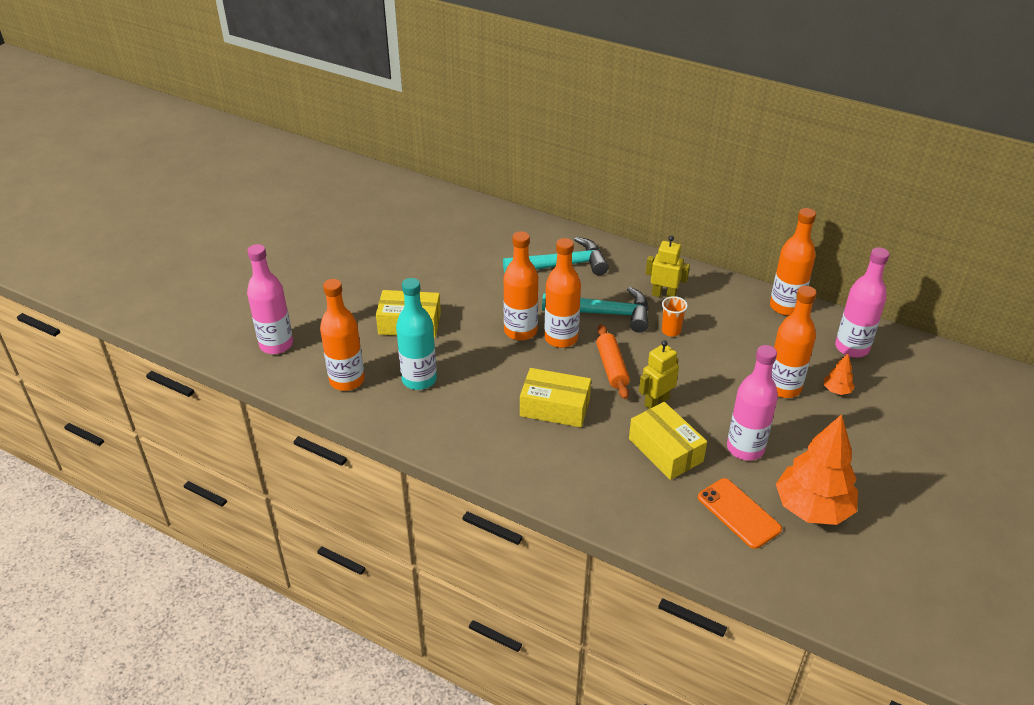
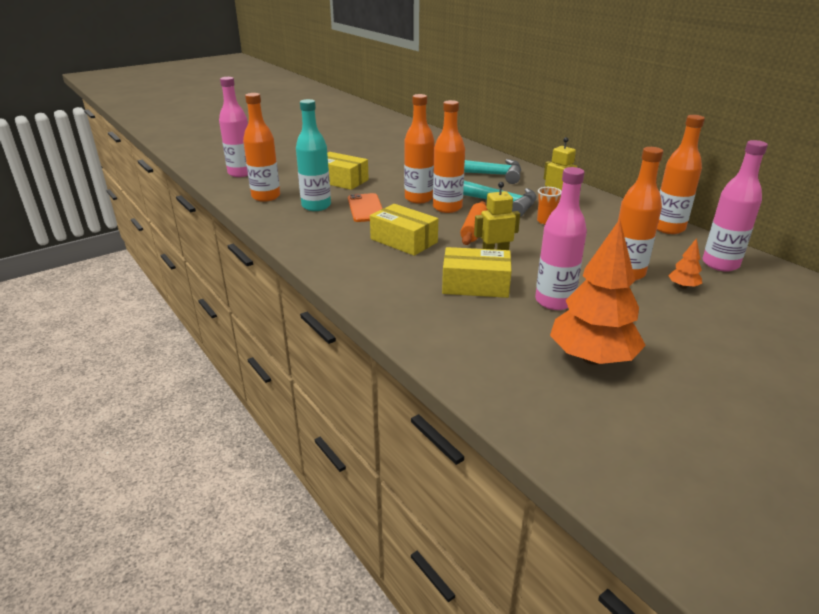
camera: 25 degrees right, 10 degrees down
yellow box [629,402,707,480] -> yellow box turned 75 degrees counterclockwise [442,247,511,298]
orange phone [698,478,782,549] -> orange phone moved to [348,193,383,222]

